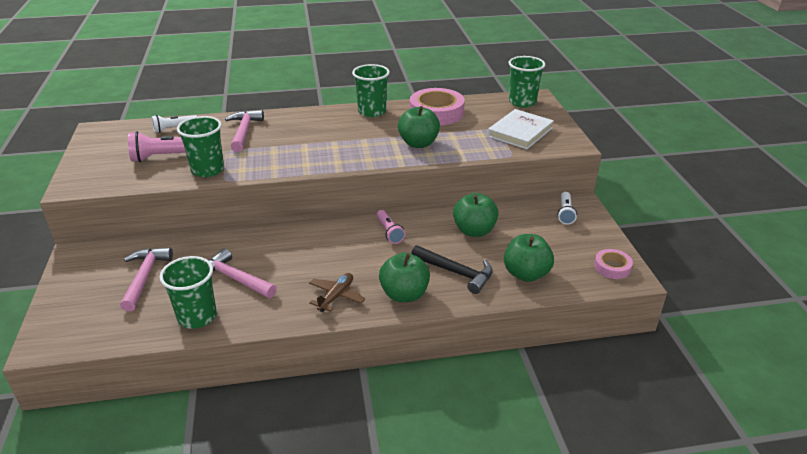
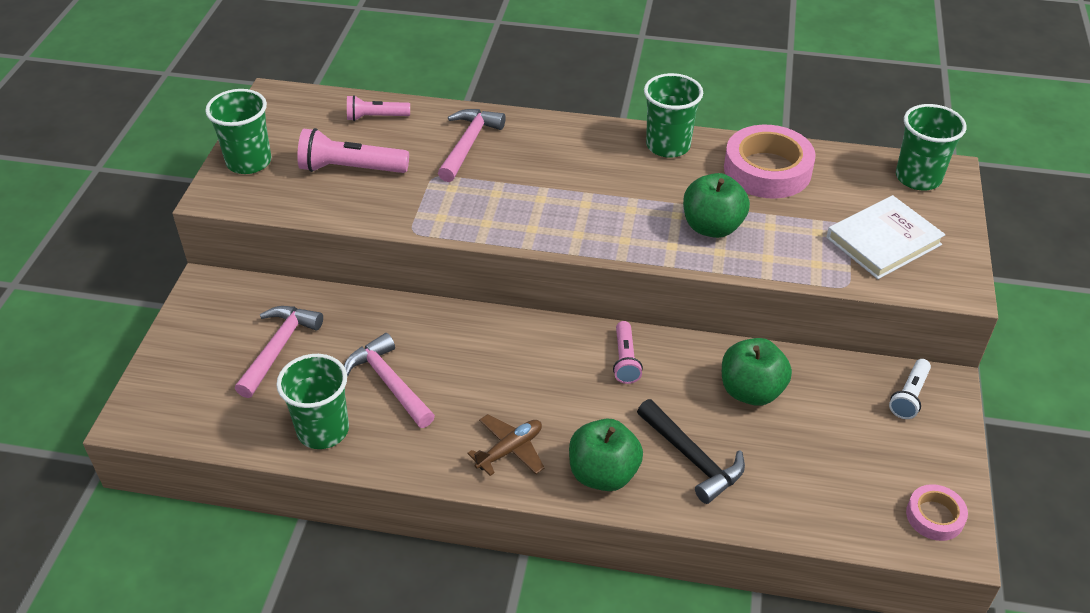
camera: 20 degrees right, 10 degrees up
white flashlight [152,115,197,133] -> pink flashlight [347,95,410,121]
green cup [177,116,224,177] -> green cup moved to [205,89,271,174]
green apple [504,234,554,282] -> none

